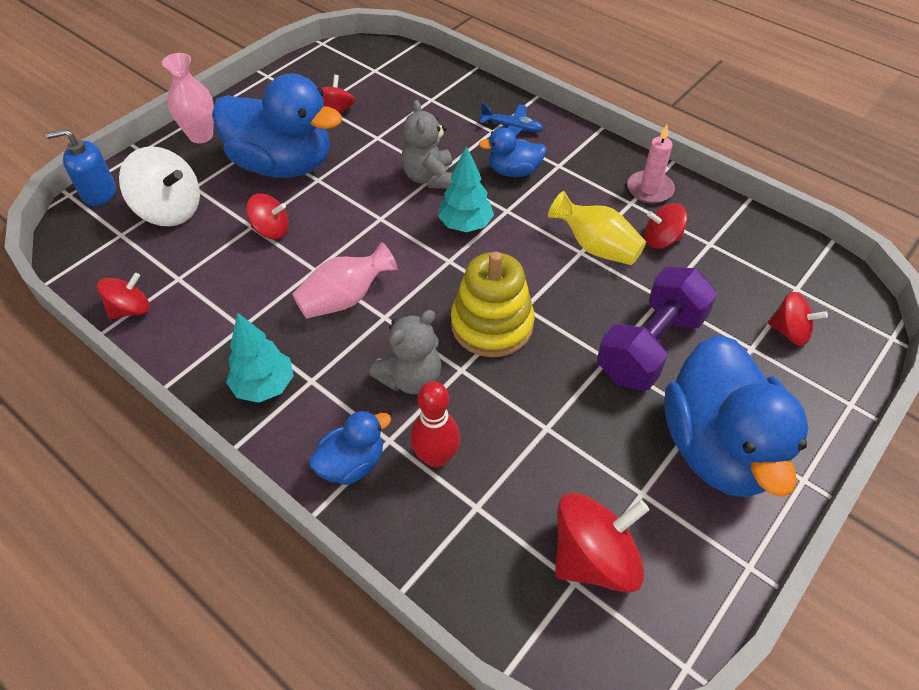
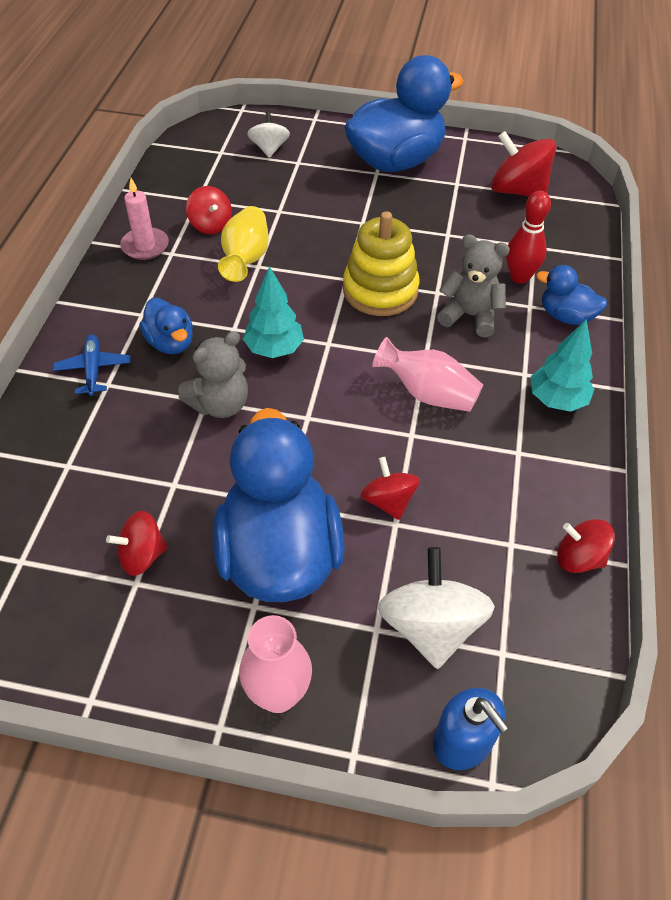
camera: 120 degrees left, 0 degrees up
purple dumbbell [597,266,717,390] -> none
red spinning top [768,292,828,346] -> white spinning top [247,111,290,158]

